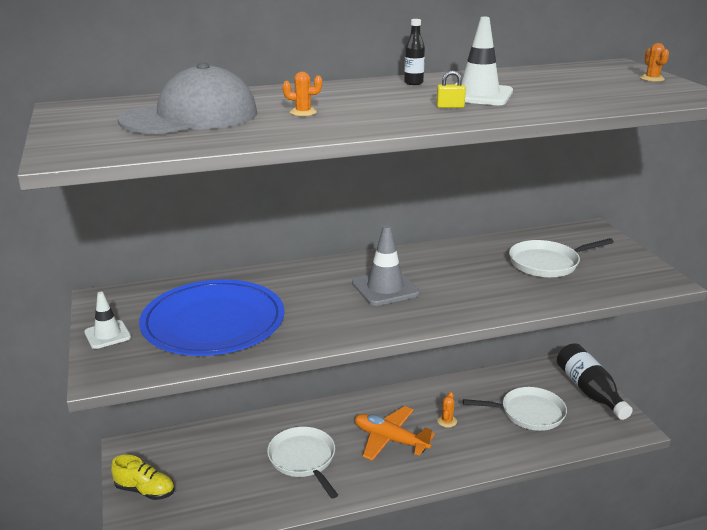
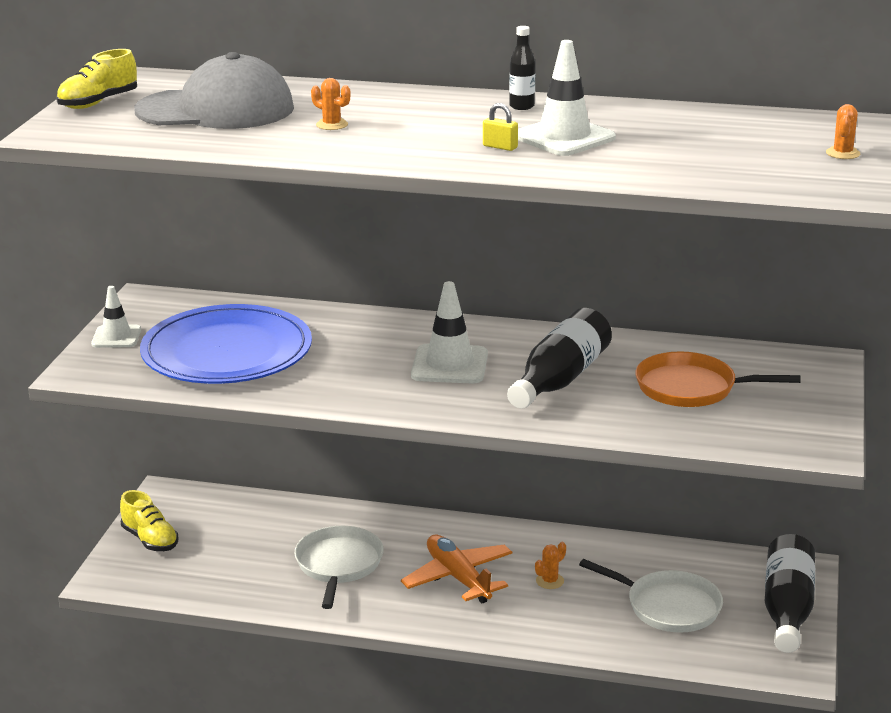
camera: 30 degrees right, 0 degrees up
grey traffic cone [352,225,420,306] -> white traffic cone [411,281,488,383]
white pan [509,238,614,278] -> orange pan [635,351,801,407]
none -> yellow shoe [56,49,137,109]
none -> black bottle [507,308,612,409]

